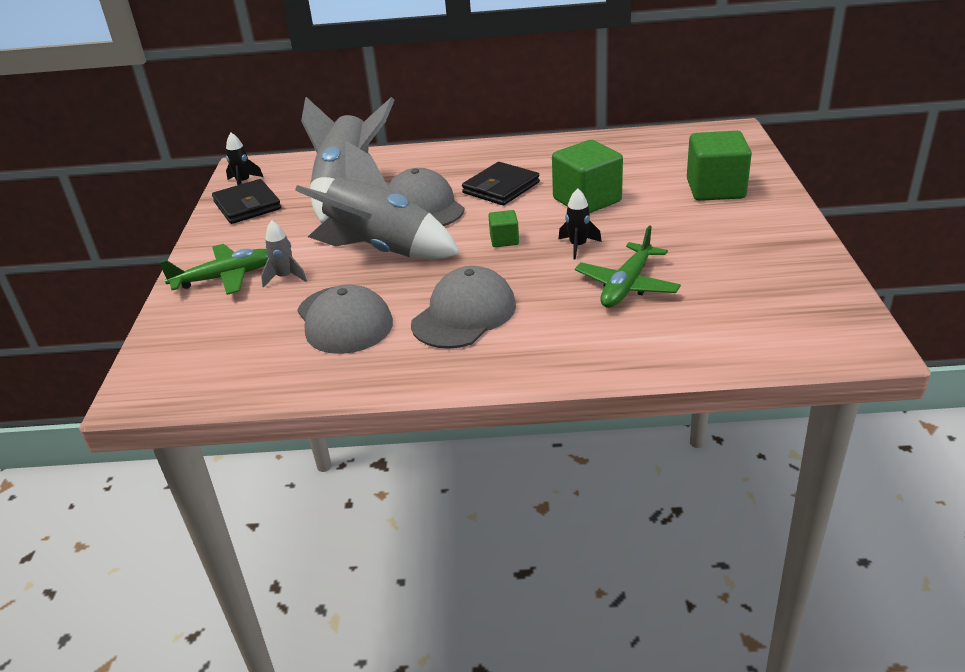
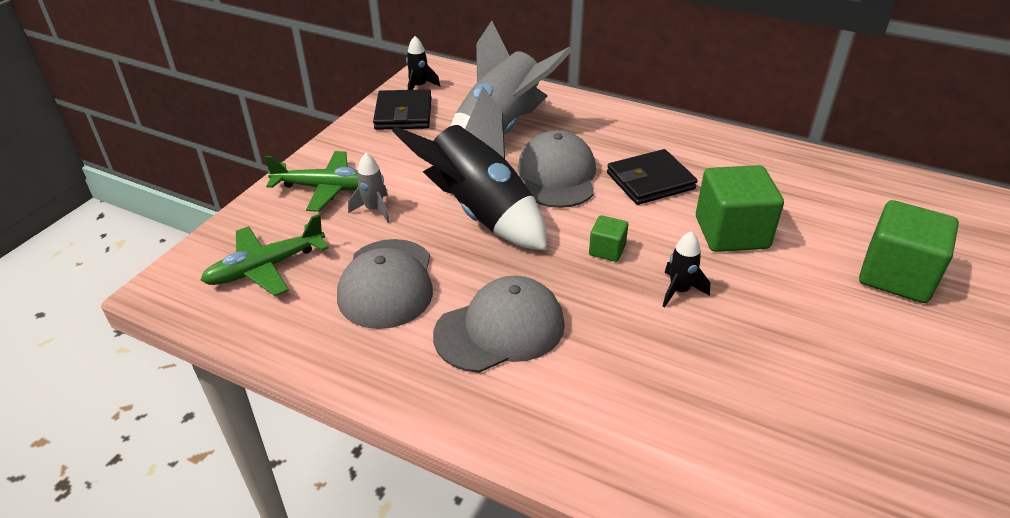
camera: 25 degrees right, 5 degrees up
grey rocket [295,140,460,259] -> black rocket [392,87,547,251]
green plane [575,225,681,308] -> green plane moved to [200,214,328,296]

